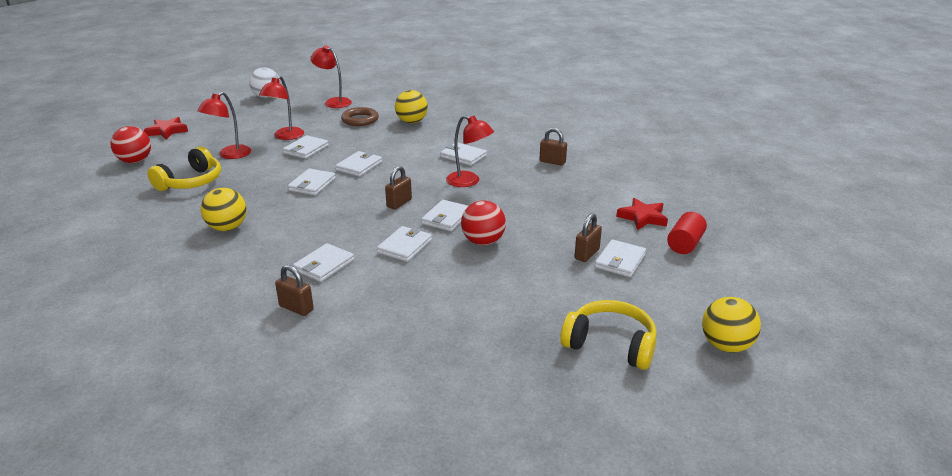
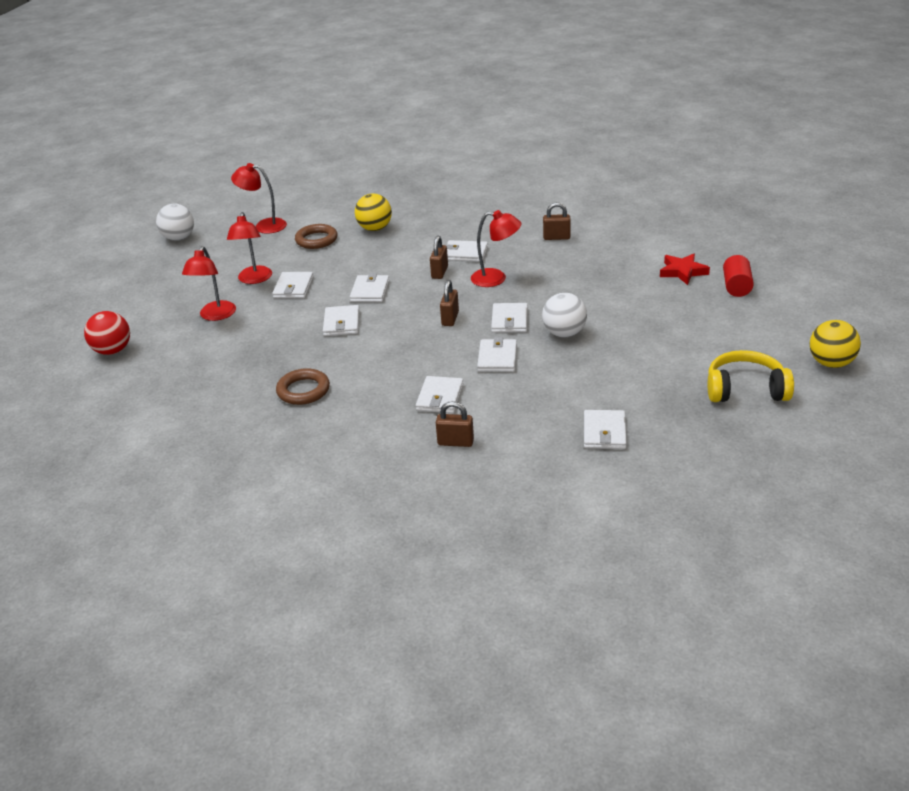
camera: 20 degrees left, 5 degrees up
red star [144,117,188,139] -> none
yellow headphones [147,146,221,191] -> none
yellow ball [201,188,247,231] -> brown ring [276,368,330,405]
red ball [461,200,506,245] -> white ball [542,293,587,337]
brown padlock [574,213,602,262] -> brown padlock moved to [430,236,448,279]
white wallet [595,239,646,277] -> white wallet moved to [584,410,627,449]

